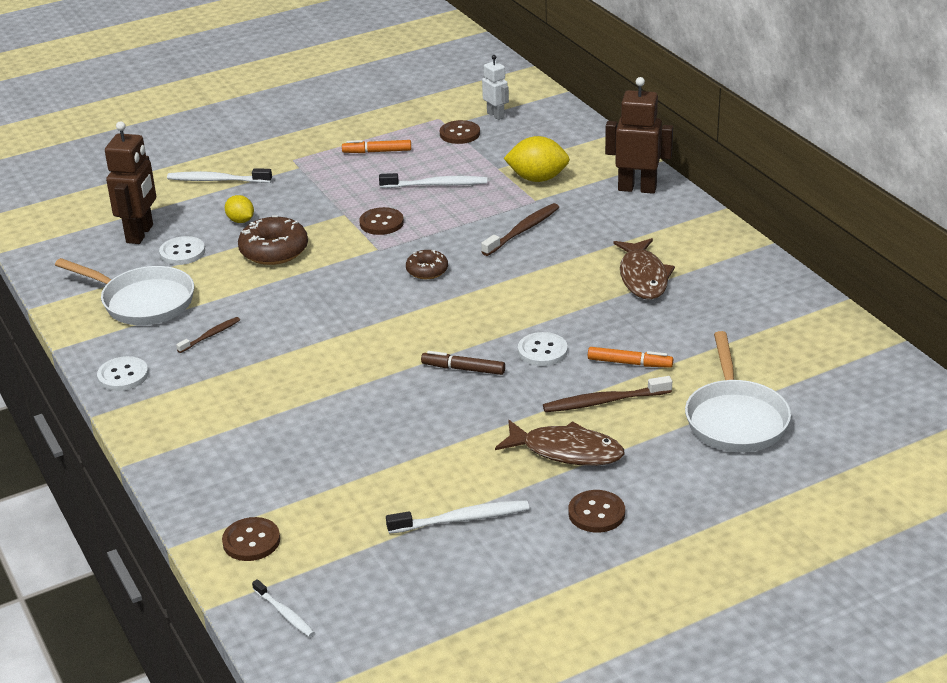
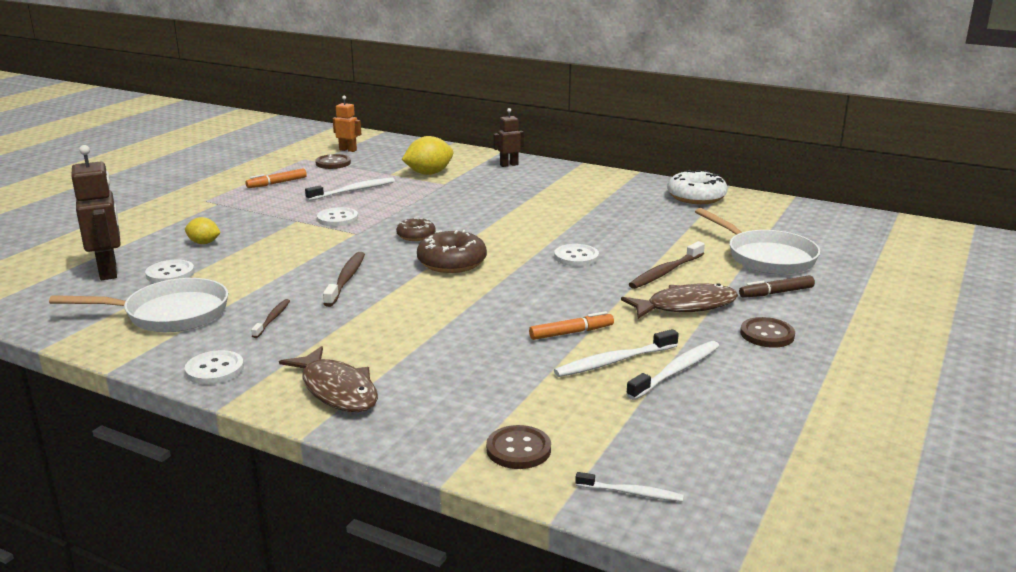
camera: 35 degrees left, 10 degrees down
white toothbrush [167,168,272,183] -> white toothbrush moved to [554,329,679,377]
brown donut [238,215,308,265] -> brown donut moved to [417,230,487,273]
brown button [359,207,404,235] -> white button [317,207,358,227]
brown marker [421,351,505,375] -> brown marker moved to [739,275,815,298]
brown toothbrush [481,203,559,256] -> brown toothbrush moved to [323,252,365,307]
white robot [482,55,509,120] -> orange robot [333,96,361,152]
orange marker [588,347,673,368] -> orange marker moved to [529,311,614,340]
brown robot [605,77,673,194] -> brown robot [493,108,524,167], size x0.58
brown fish [613,238,675,300] -> brown fish moved to [279,346,378,412]
none -> white donut [667,170,728,204]

